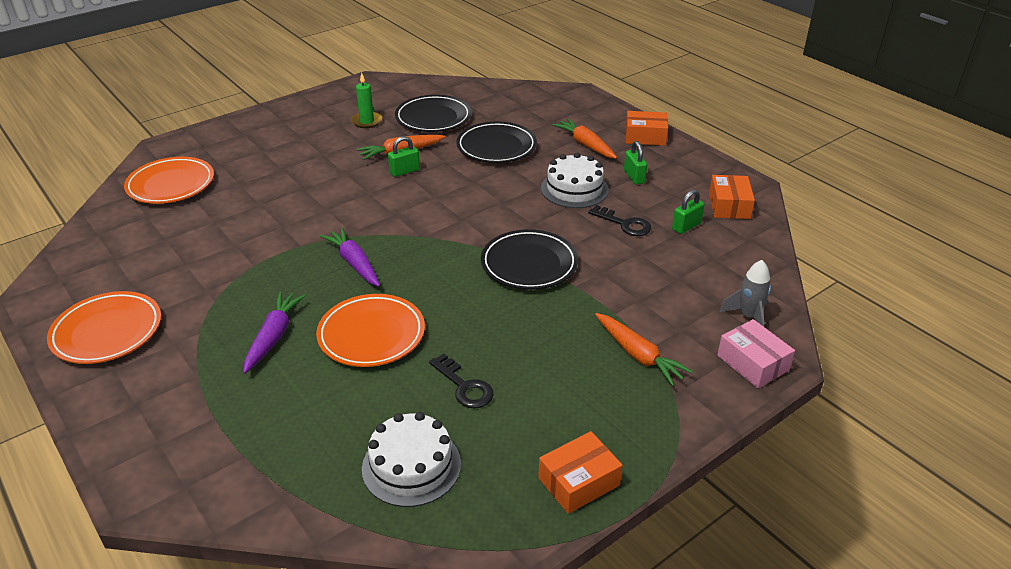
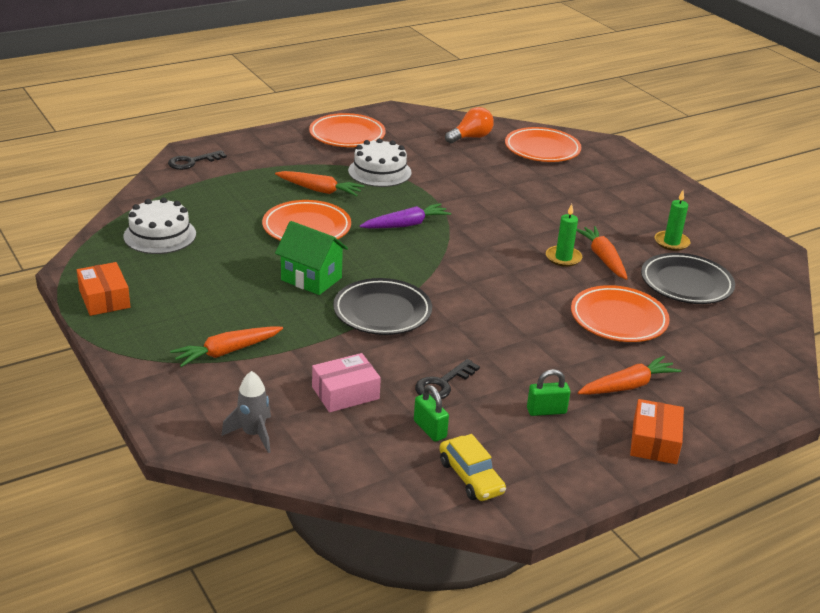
camera: 95 degrees right, 5 degrees down
purple carrot [243,292,305,373] -> orange carrot [275,171,364,196]
green padlock [388,136,420,177] -> green candle [546,204,582,267]
black key [429,354,494,408] -> black key moved to [168,150,227,170]
black plate [456,122,537,163] -> orange plate [571,285,670,342]
white cake [541,153,609,208] -> white cake moved to [348,138,412,187]
orange box [709,175,755,219] -> yellow car [439,434,506,501]
pink box [717,319,795,388] -> pink box moved to [312,353,381,412]
none -> green house [275,221,348,295]
none -> orange light bulb [445,107,494,144]

